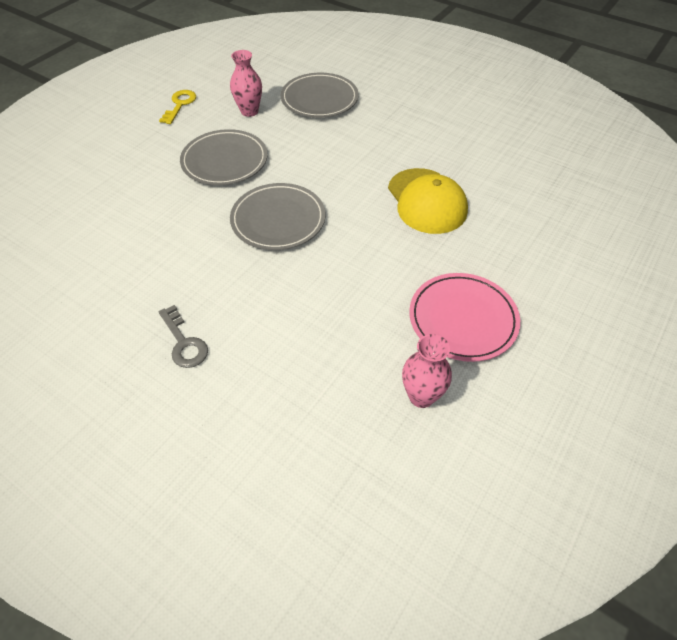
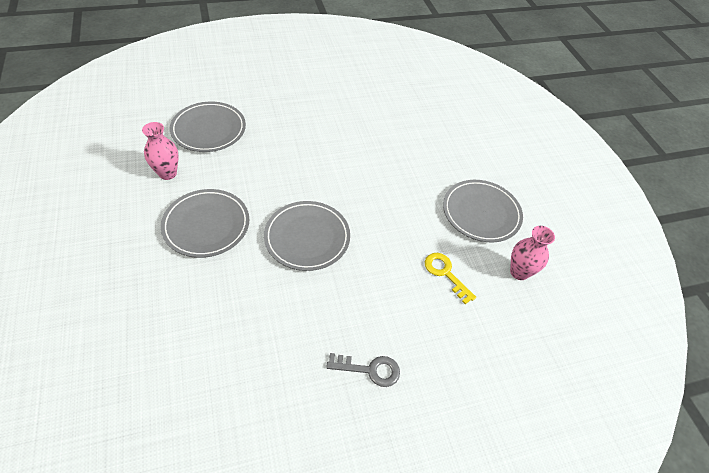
camera: 55 degrees left, 0 degrees up
yellow key [159,90,196,124] -> yellow key moved to [425,253,476,304]
yellow cap [388,168,468,234] -> none
pink plate [409,273,520,362] -> grey plate [443,180,523,242]

